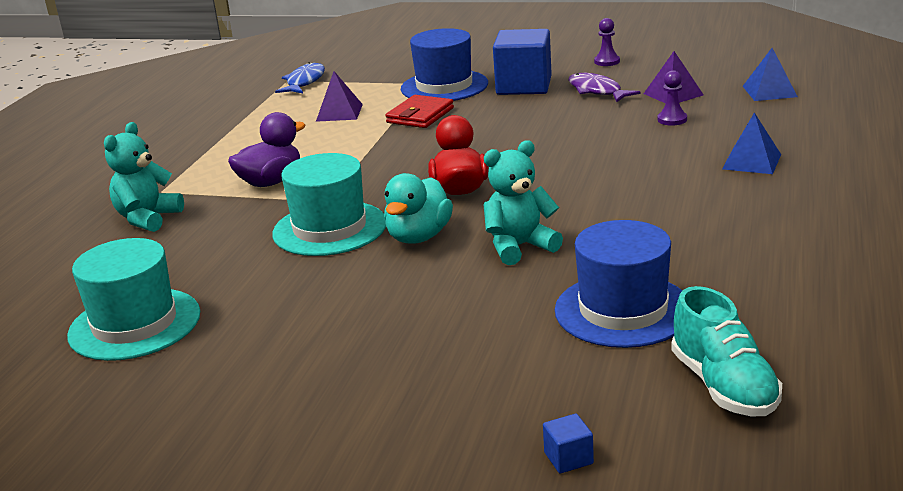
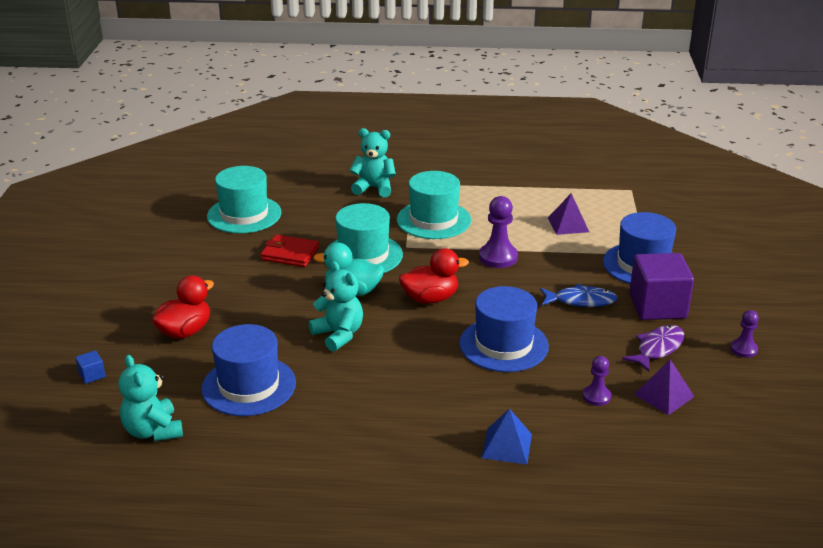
camera: 75 degrees right, 5 degrees up
purple duck [228,112,305,187] -> turquoise hat [397,171,471,239]
blue fish [275,62,325,93] -> blue fish moved to [540,284,618,307]
red wallet [385,95,454,128] -> red wallet moved to [261,234,319,267]
blue cube [493,29,552,95] -> purple cube [629,253,694,320]
turquoise shoe [671,286,782,416] -> turquoise teddy bear [118,355,183,441]
blue pyramid [743,48,798,101] -> none
none -> red duck [152,275,214,339]
none -> blue hat [459,286,549,372]
none -> purple pawn [479,196,518,268]

